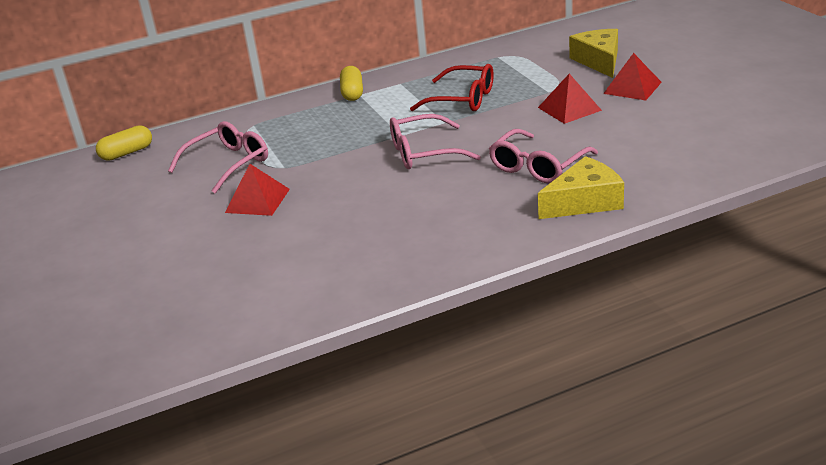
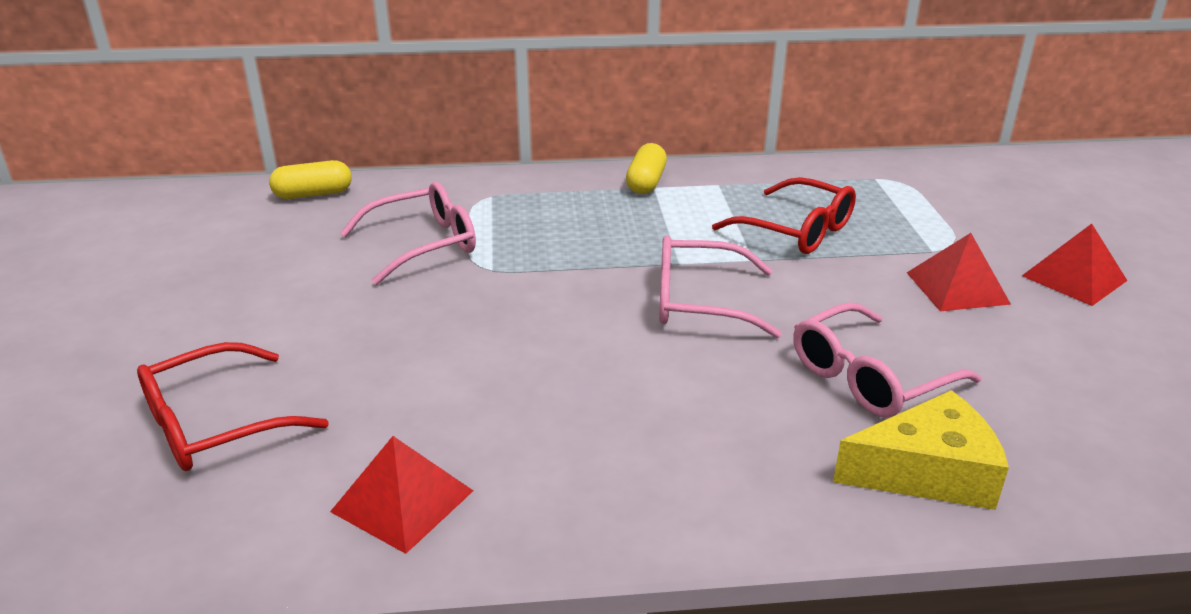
camera: 15 degrees right, 0 degrees up
red pyramid [225,164,290,216] -> red pyramid moved to [330,436,473,554]
yellow cheese [569,29,618,78] -> none
none -> red glasses [137,342,329,471]

